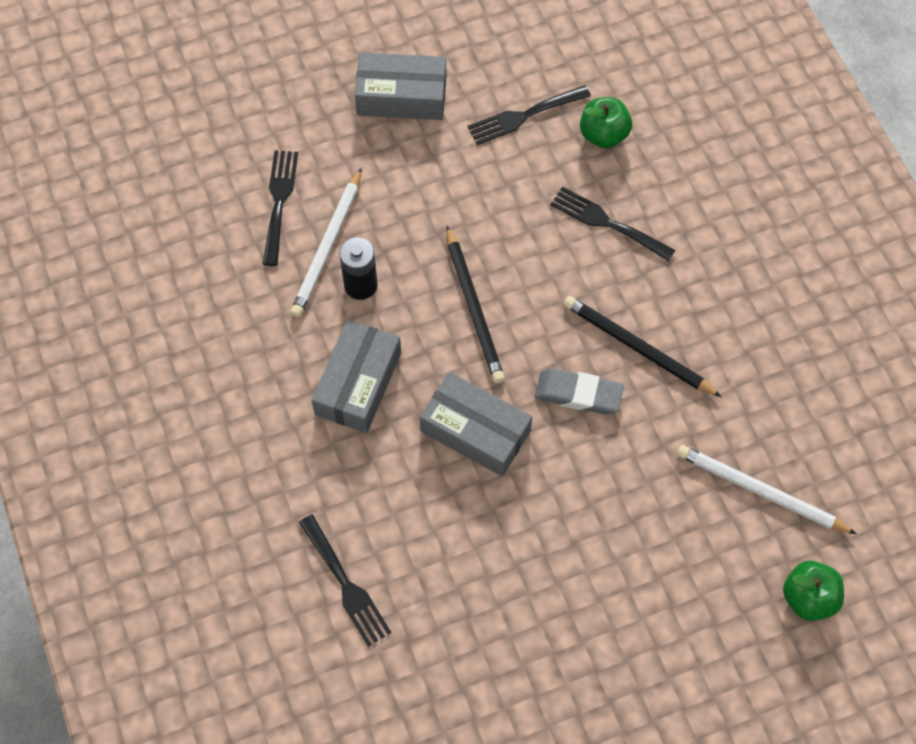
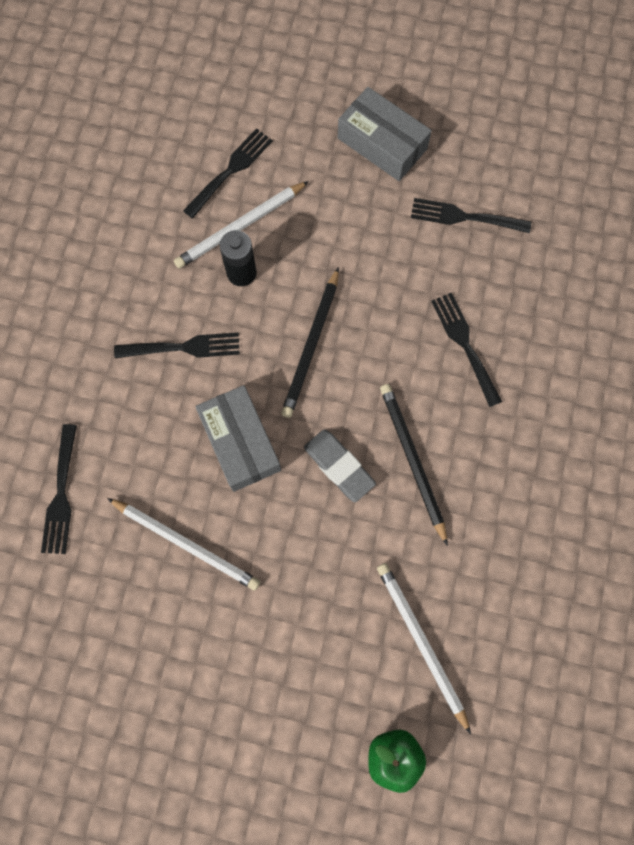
camera: 35 degrees right, 10 degrees up
grey box [311,319,401,433] -> black fork [114,333,240,358]
green apple [580,97,632,148] -> none
none -> white pencil [107,498,260,590]

